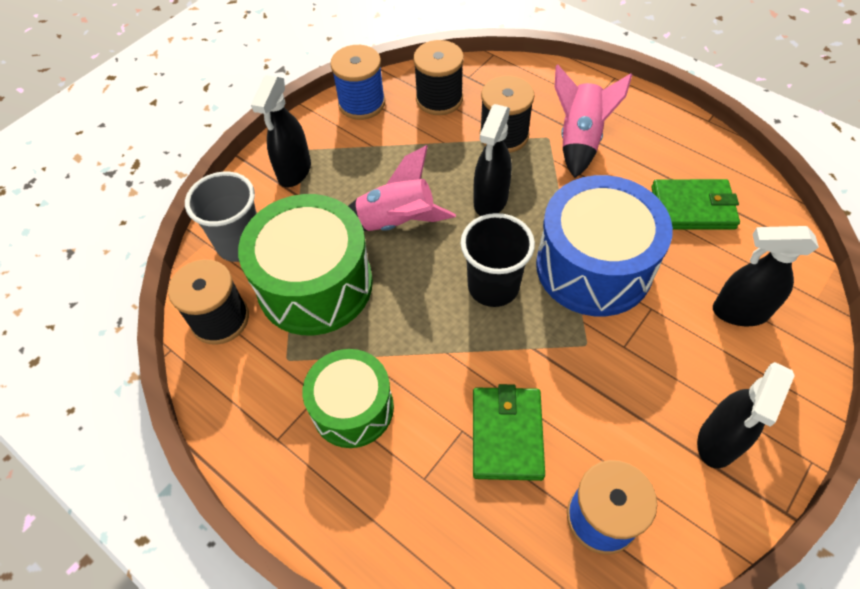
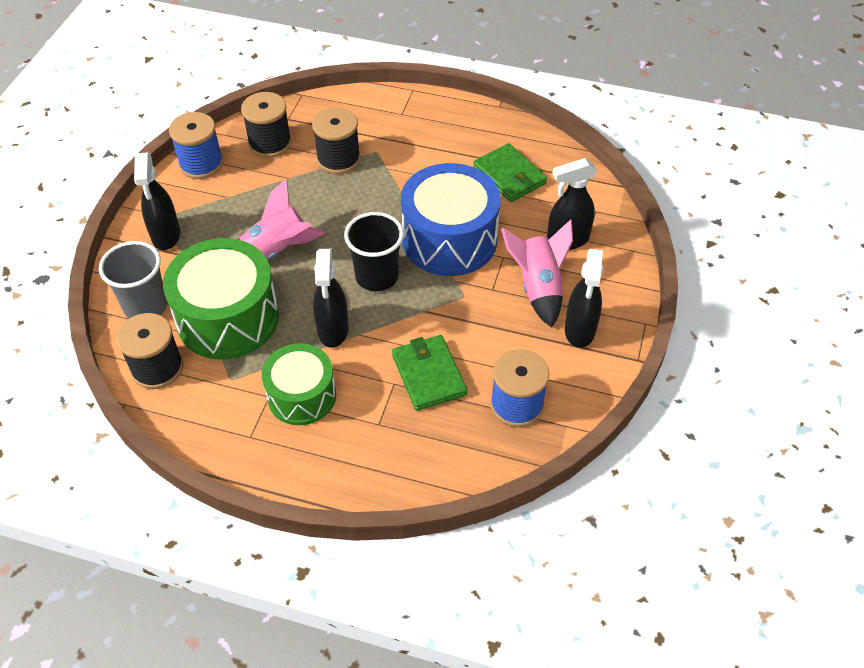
camera: 25 degrees left, 5 degrees down
black spray bottle [474,104,512,216] -> black spray bottle moved to [313,249,349,348]
pink rocket [555,64,632,178] -> pink rocket moved to [501,219,573,327]
green wallet [651,179,740,230] -> green wallet turned 75 degrees clockwise [473,143,547,202]

